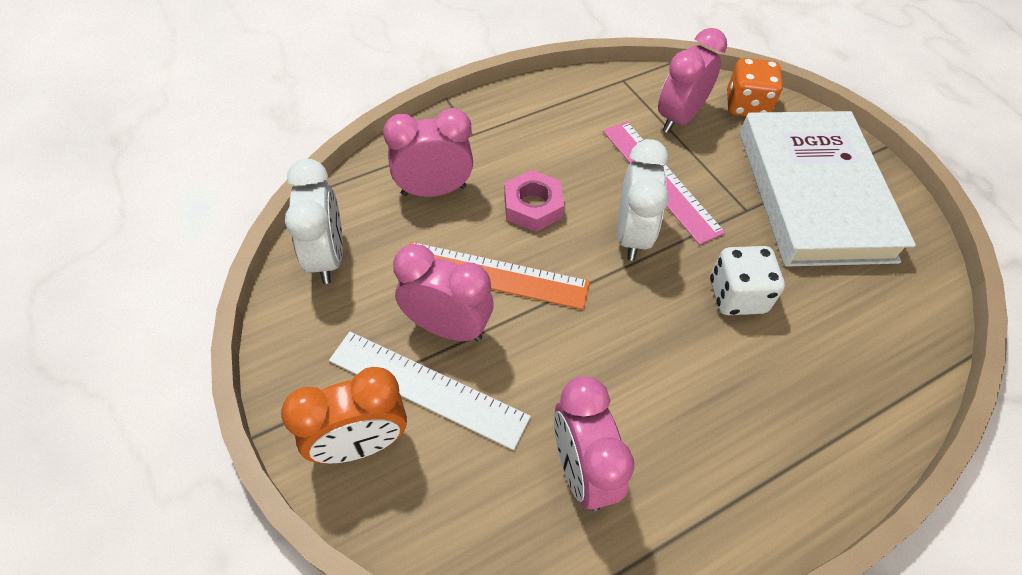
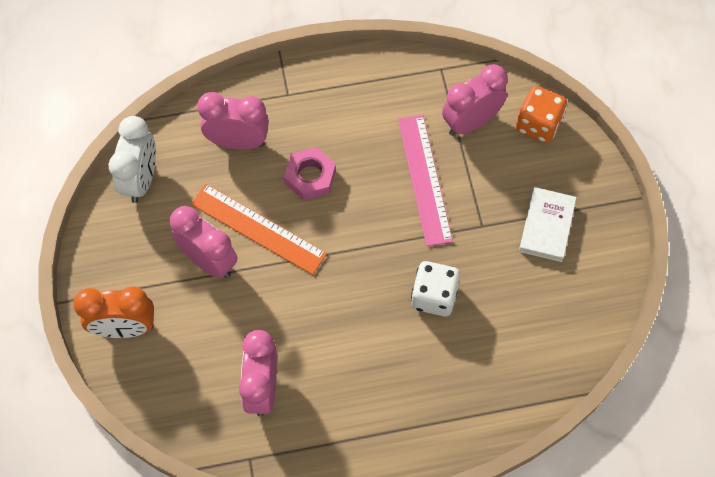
camera: 20 degrees right, 10 degrees up
white ruler [329,332,531,450] -> none
white clock [617,139,668,261] -> none
white book [740,111,916,267] -> white book [519,187,577,262], size x0.45

